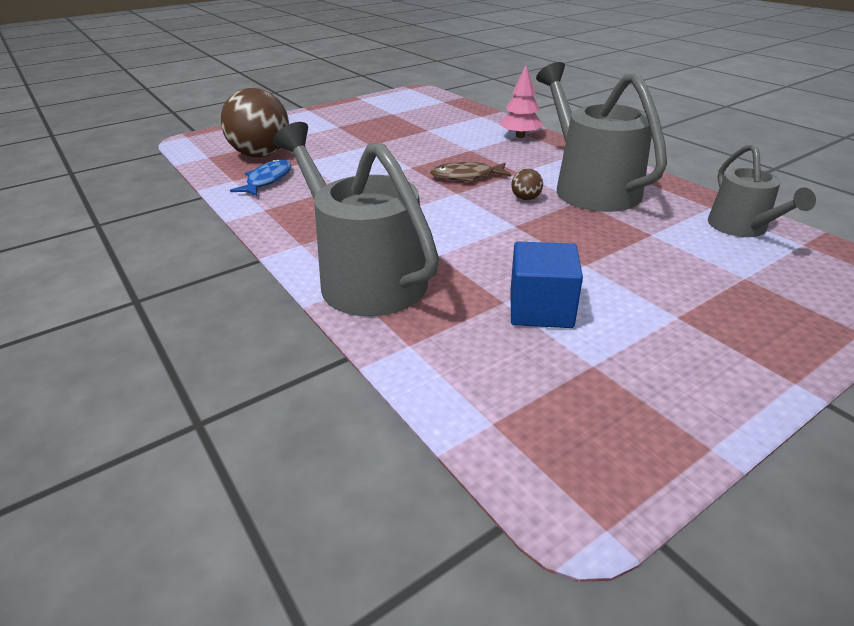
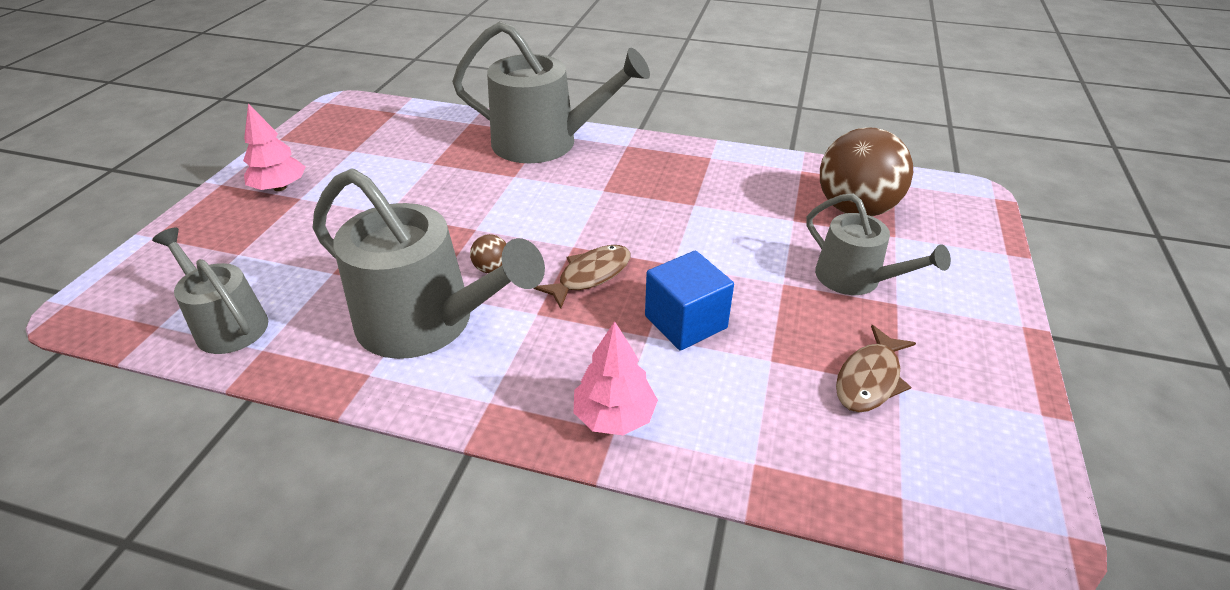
camera: 140 degrees right, 5 degrees up
blue fish [230,159,291,196] -> none
blue cube [511,242,583,328] -> blue cube moved to [645,251,734,350]
none -> pink tree [243,103,306,191]
none -> grey watering can [806,194,951,295]
none -> brown fish [836,325,916,413]

